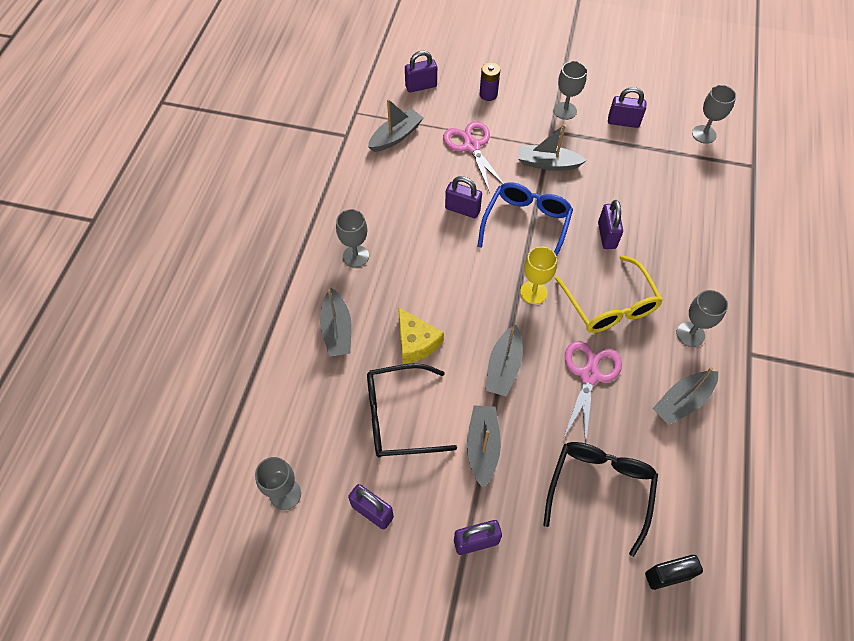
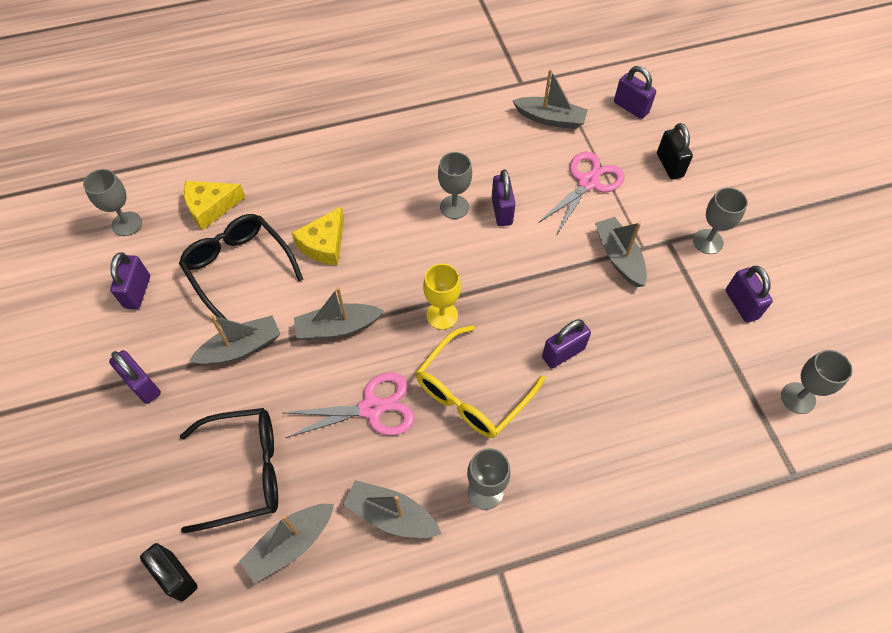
camera: 60 degrees right, 0 degrees up
grey boat [320,288,352,357] -> grey boat moved to [239,504,334,584]
grey goblet [336,209,369,268] -> grey goblet moved to [438,152,472,219]
blue glasses [477,183,573,256] -> none
purple battery [480,62,500,101] -> black padlock [657,123,693,179]
none -> yellow cheese [184,181,245,230]

